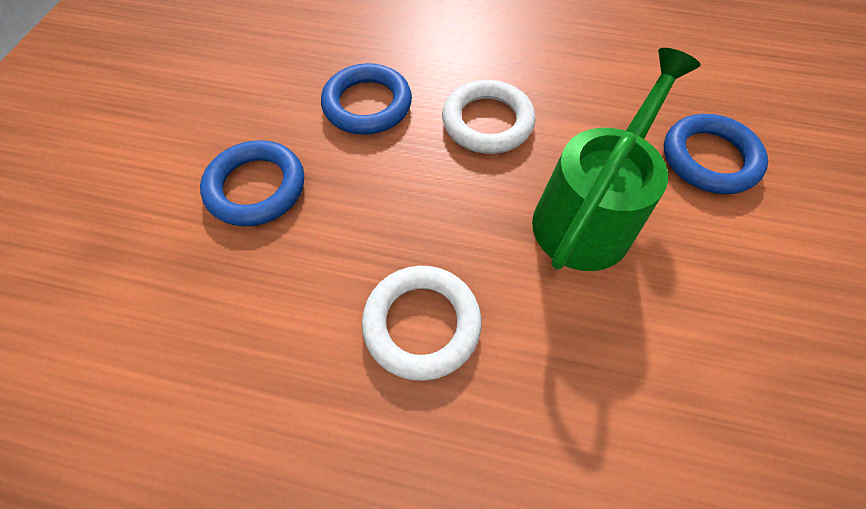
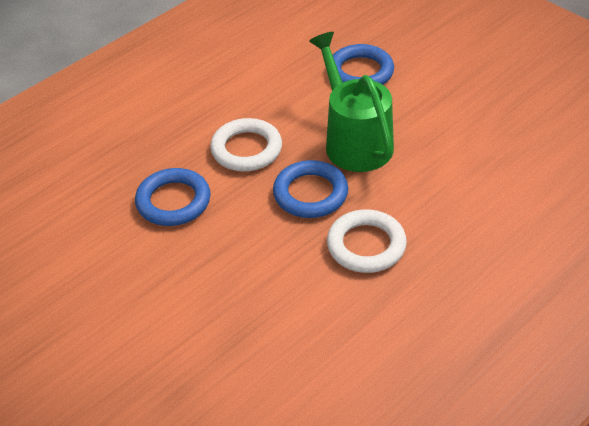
camera: 55 degrees left, 15 degrees down
blue ring [200,140,304,226] -> blue ring moved to [273,160,348,218]

